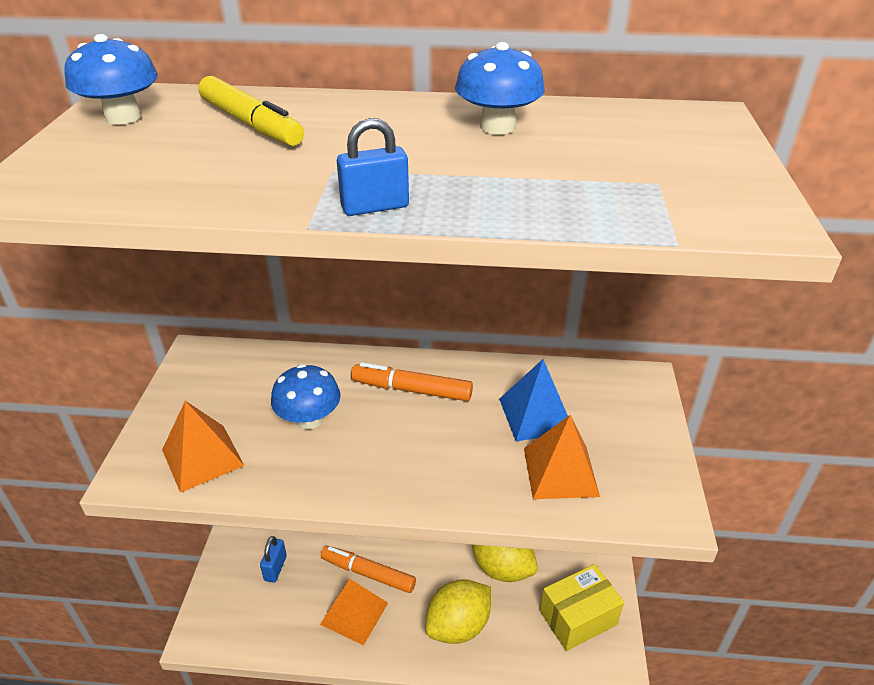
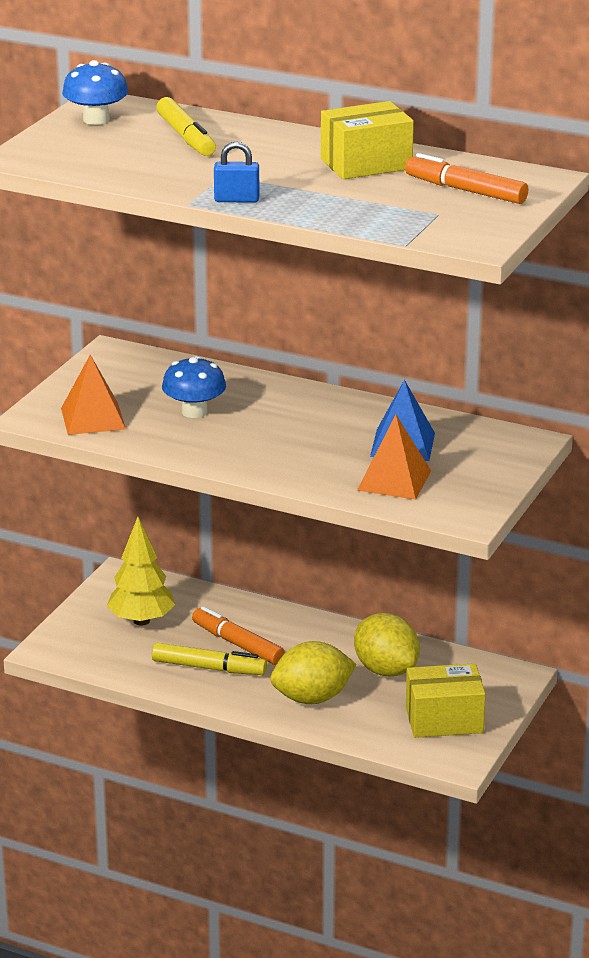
camera: 20 degrees right, 10 degrees down
blue padlock [260,536,287,583] -> yellow tree [107,517,175,626]
orange pyramid [320,579,388,646] -> yellow marker [152,643,267,675]
orange marker [351,362,473,401] -> orange marker moved to [405,153,528,204]
blue mushroom [455,42,545,134] -> yellow box [321,101,414,179]

